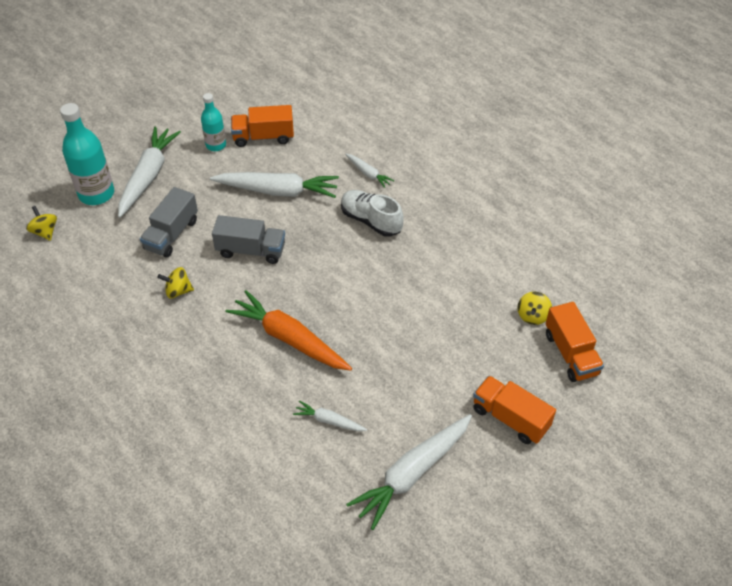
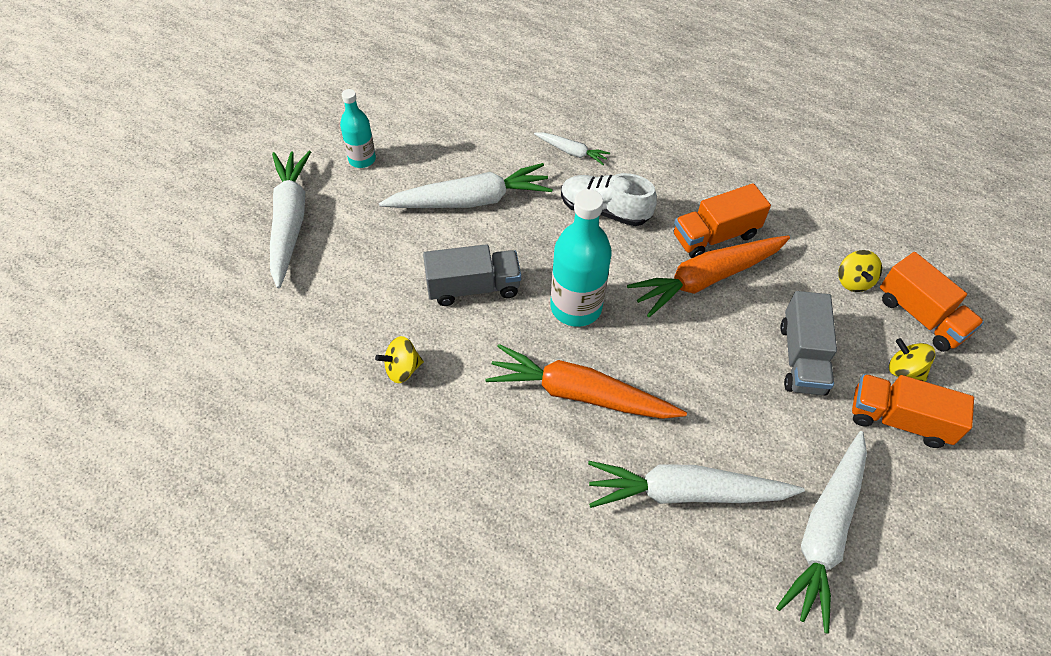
camera: 20 degrees left, 5 degrees up
yellow spinning top [26,206,57,241] -> yellow spinning top moved to [889,338,935,382]
turquoise bottle [60,103,114,205] -> turquoise bottle moved to [550,189,612,327]
grey truck [140,187,198,258] -> grey truck moved to [780,291,837,395]
orange truck [231,105,294,147] -> orange truck moved to [674,183,771,258]
white carrot [293,401,367,431] -> white carrot [588,461,805,508], size x2.03
none -> orange carrot [627,236,790,317]

